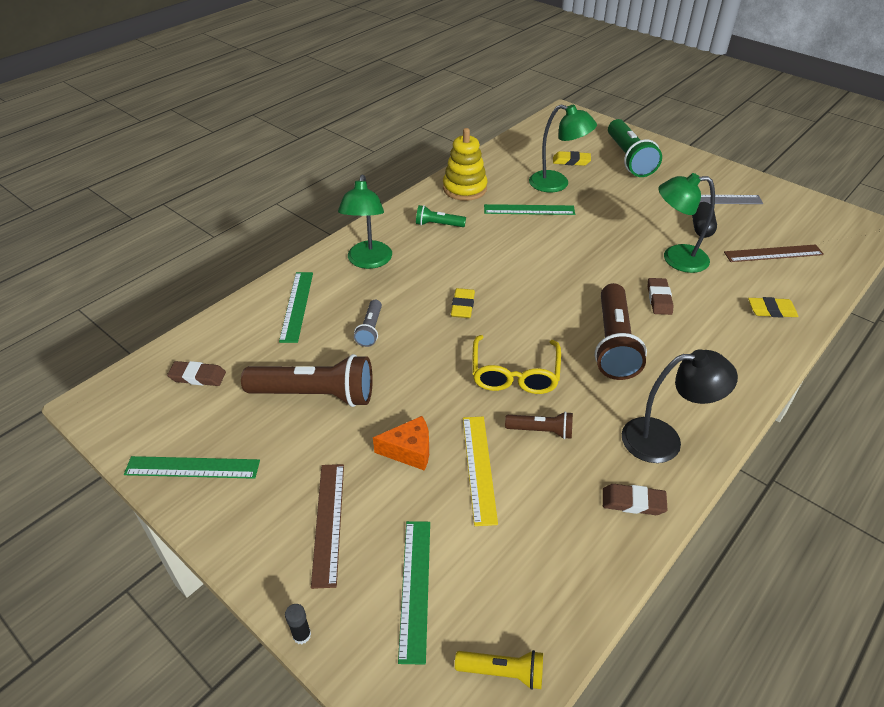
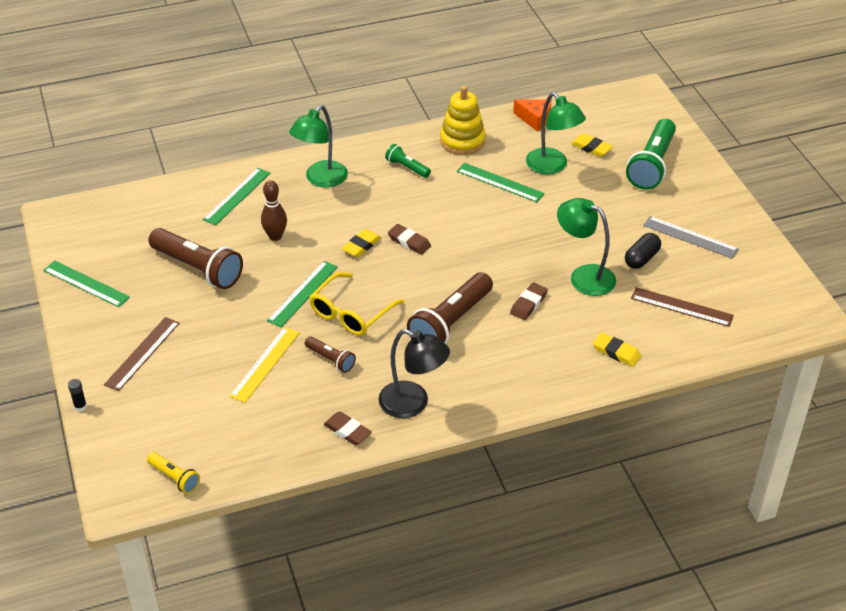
camera: 30 degrees right, 0 degrees up
brown eraser [167,361,226,386] -> brown eraser moved to [388,224,431,255]
grey flashlight [354,300,382,347] -> brown bowling pin [261,180,287,241]
orange cheese [373,416,429,471] -> orange cheese moved to [513,99,551,131]
green ruler [398,521,430,665] -> green ruler moved to [267,261,338,327]

